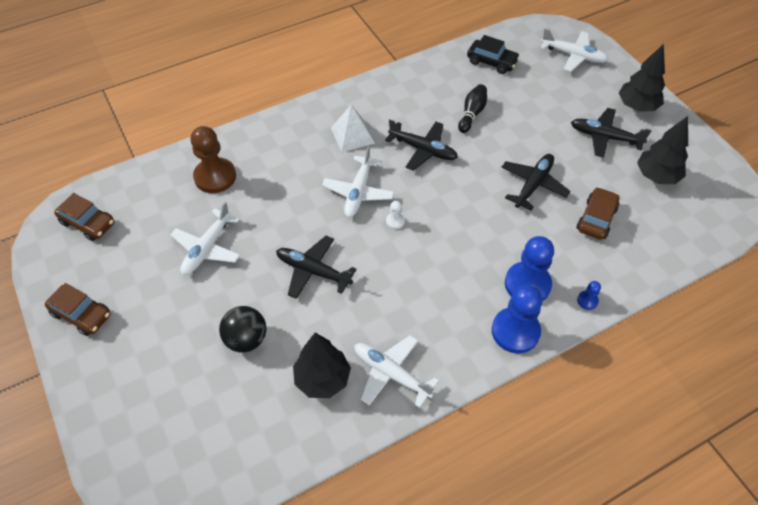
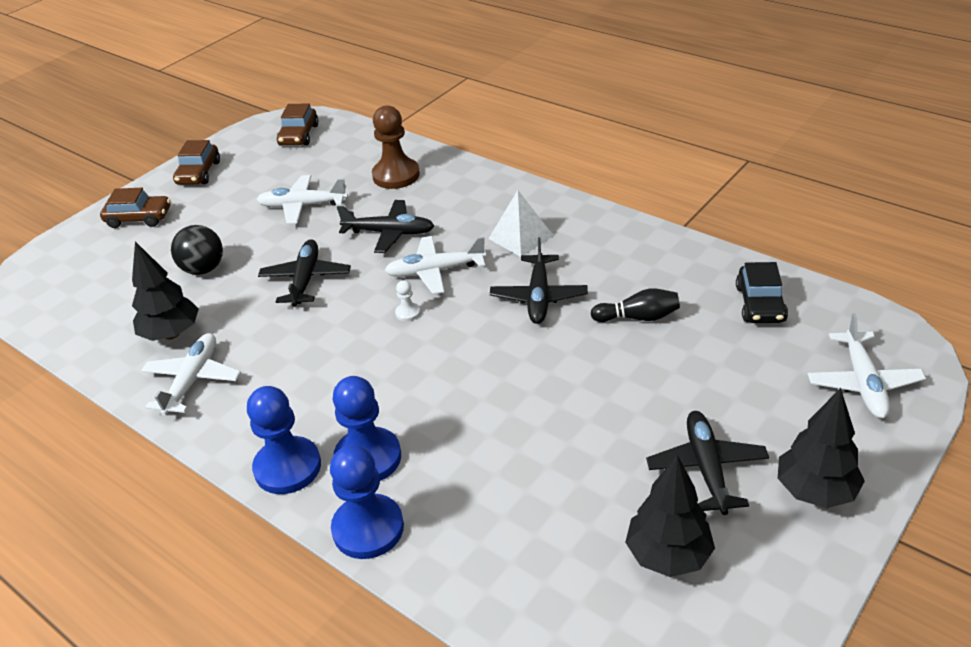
camera: 70 degrees right, 15 degrees down
black plane [501,154,570,211] -> black plane moved to [337,200,434,253]
brown car [577,187,620,240] -> brown car moved to [100,188,170,228]
blue pawn [577,281,601,310] -> blue pawn [330,445,404,559], size x2.29

